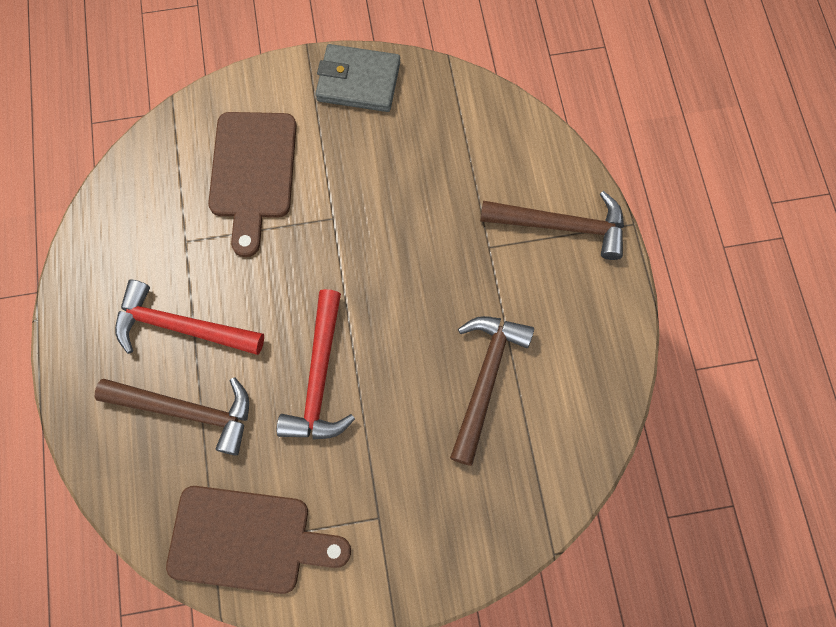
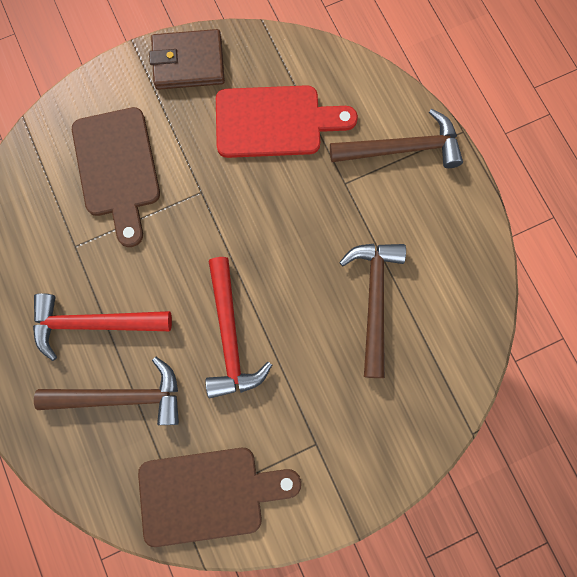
camera: 15 degrees left, 5 degrees up
grey wallet [315,44,400,112] -> brown wallet [149,29,225,90]
none -> red cutting board [216,85,358,158]

